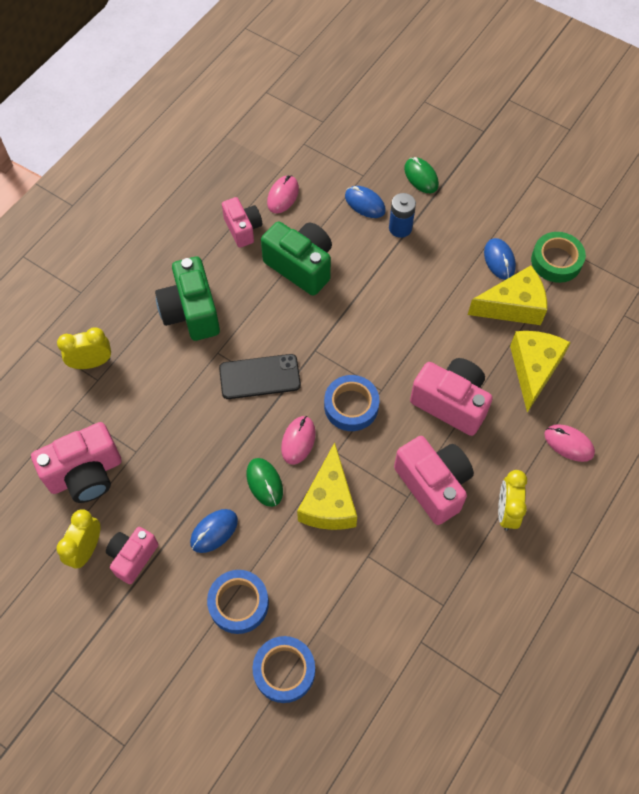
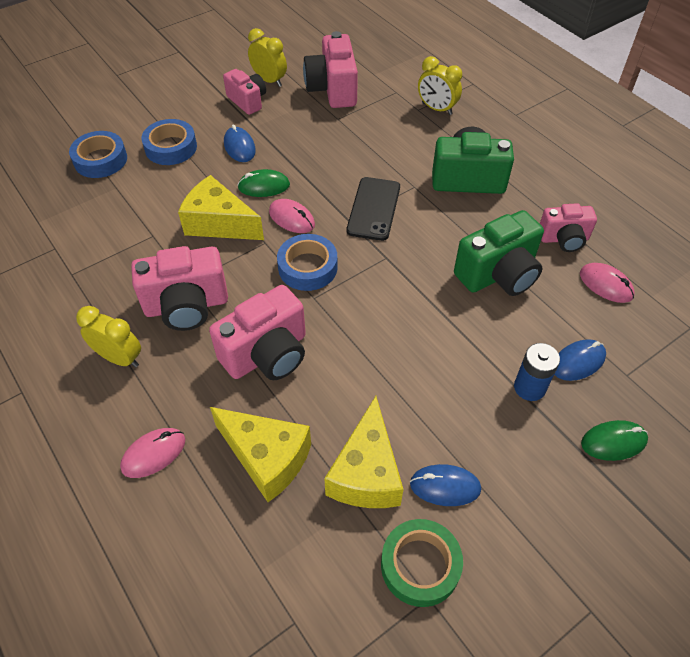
camera: 110 degrees right, 10 degrees down
yellow clock [57,327,111,369] -> yellow clock turned 120 degrees clockwise [418,56,462,115]

